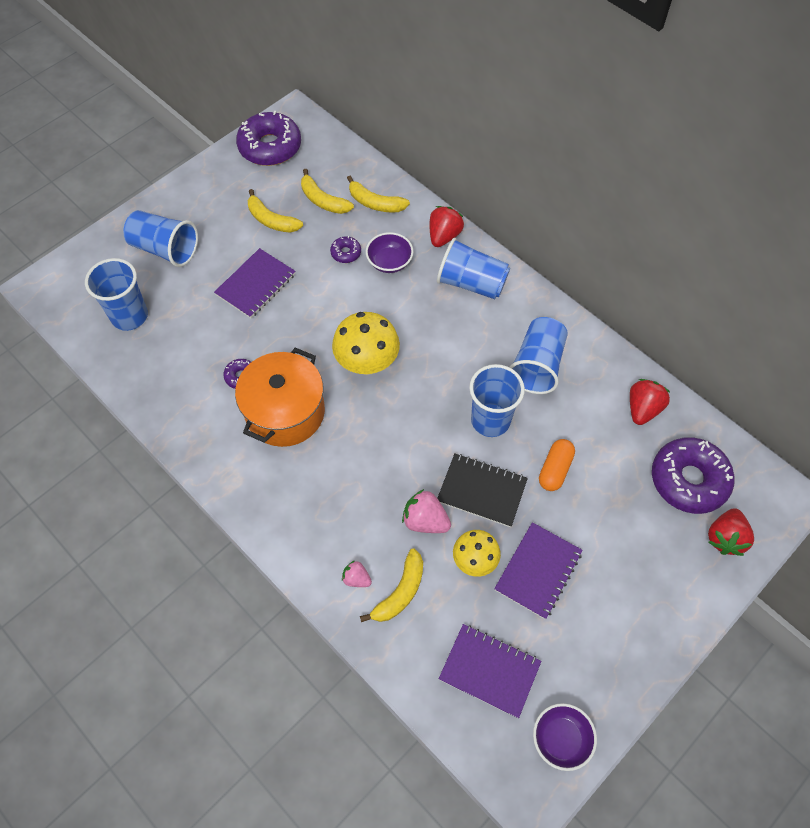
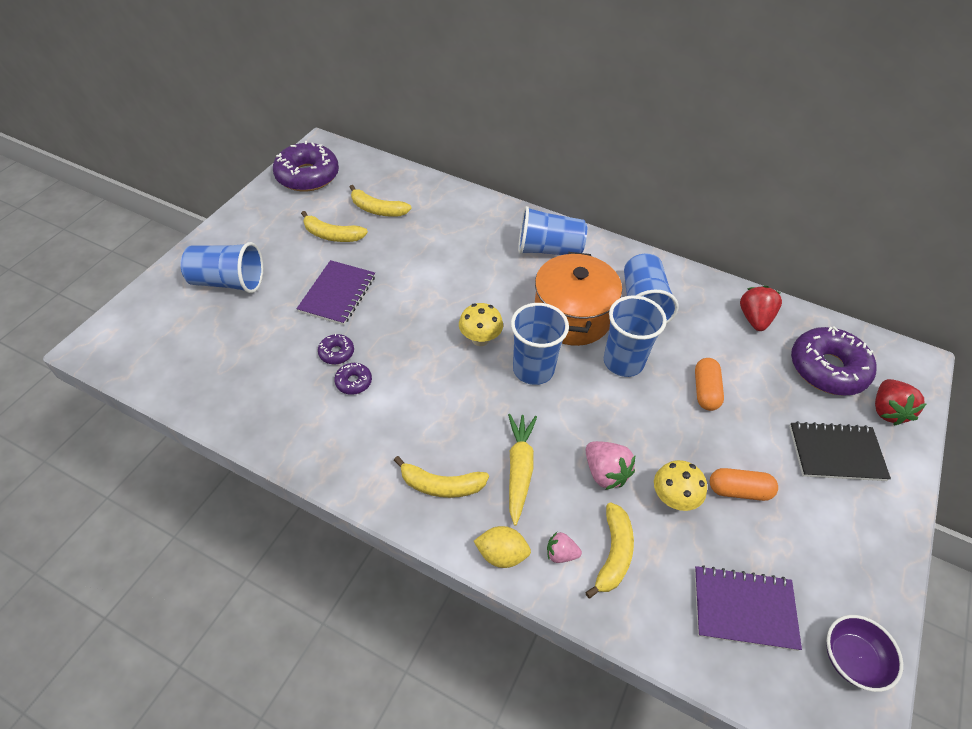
camera: 20 degrees left, 10 degrees down
blue cup [85,258,148,331] -> blue cup moved to [511,303,569,385]
orange pot [235,348,325,447] -> orange pot moved to [535,252,622,346]
purple donut [330,236,361,263] -> purple donut moved to [318,334,354,364]
yellow mushroom [332,312,400,375] -> yellow mushroom [459,303,503,346], size x0.64
yellow banana [347,176,410,212] -> yellow banana moved to [394,456,489,498]
purple bowl [366,232,413,273] -> none
pink strawberry [402,489,451,533] -> pink strawberry turned 135 degrees counterclockwise [586,441,635,490]
red strawberry [430,206,464,247] -> none
black notebook [437,454,528,527] -> black notebook moved to [789,421,891,481]
purple notebook [494,522,583,619] -> orange capsule [710,468,778,501]
none -> yellow lemon [474,526,531,568]
none -> yellow carrot [508,414,537,526]

